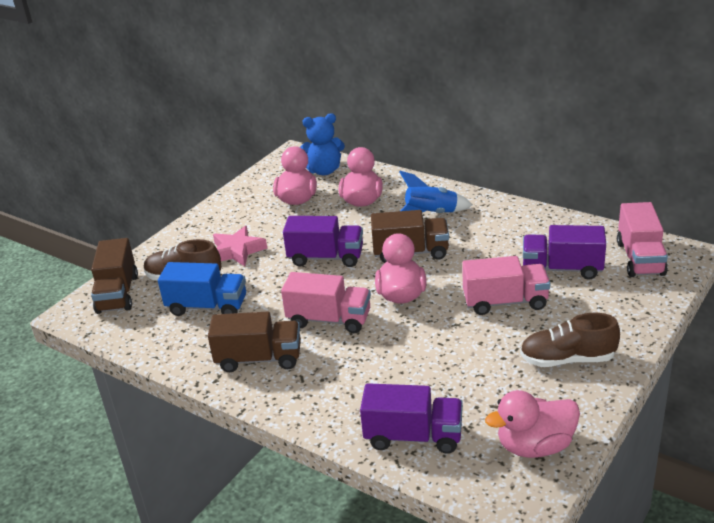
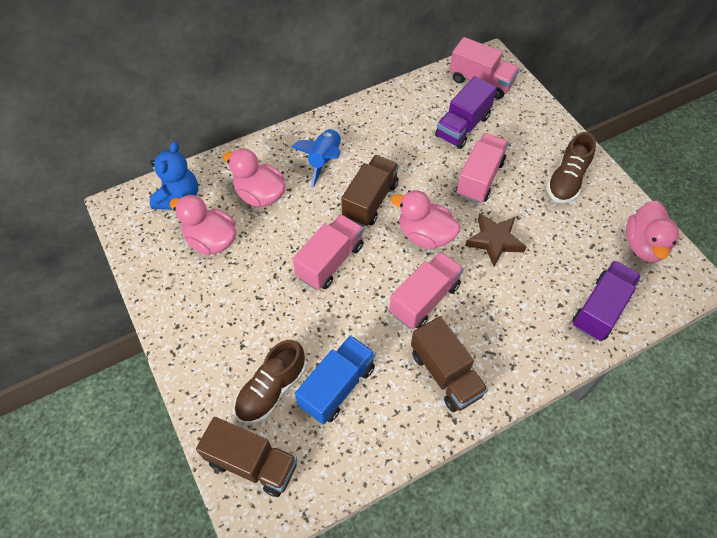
camera: 65 degrees left, 25 degrees up
brown truck [208,312,301,372] -> brown truck turned 120 degrees clockwise [411,316,488,412]
pink star [213,226,267,266] -> none
purple truck [283,216,363,267] -> pink truck [293,214,364,290]
none -> brown star [465,213,527,266]

